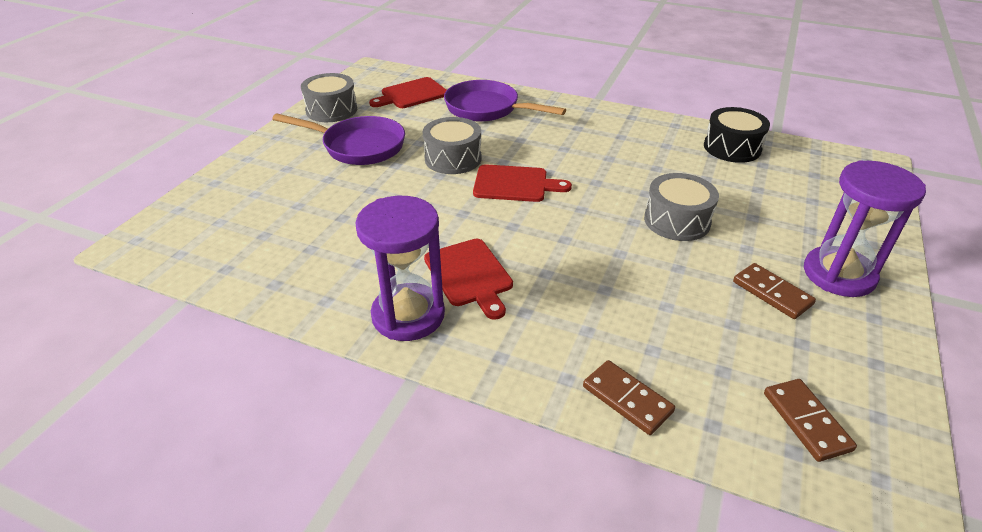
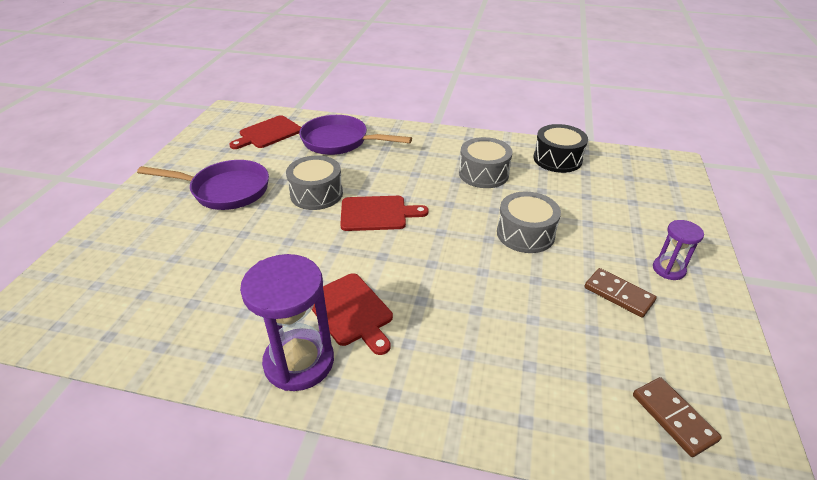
camera: 10 degrees left, 0 degrees up
grey drum [301,73,357,122] -> grey drum moved to [459,137,512,188]
brown domino [583,360,675,435] -> none
purple hourglass [804,160,926,297] -> purple hourglass [653,220,704,280], size x0.53

